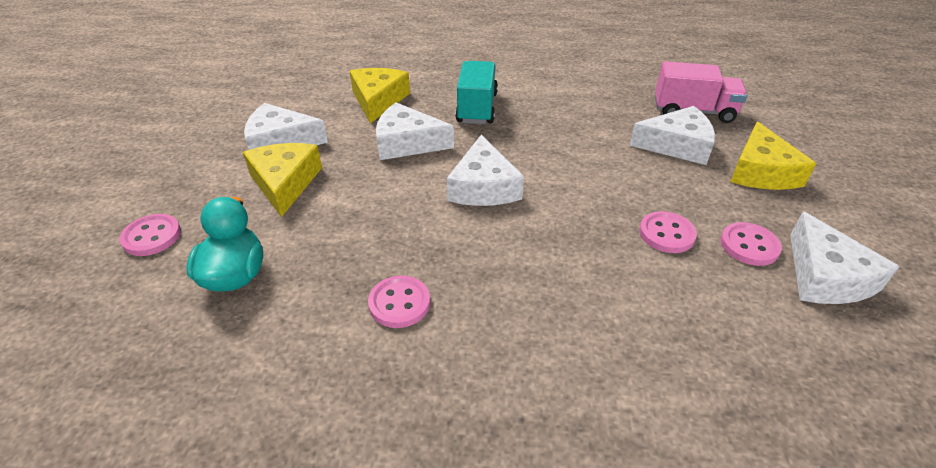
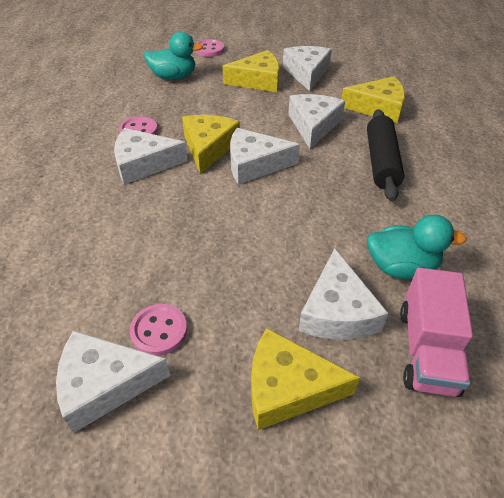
camera: 90 degrees right, 5 degrees up
turquoise truck [455,61,498,124] -> black rolling pin [367,109,405,202]
pink button [639,211,697,253] -> none
none -> white cheese [114,128,187,185]
none -> yellow cheese [182,115,240,174]
none -> turquoise duck [367,215,467,279]

